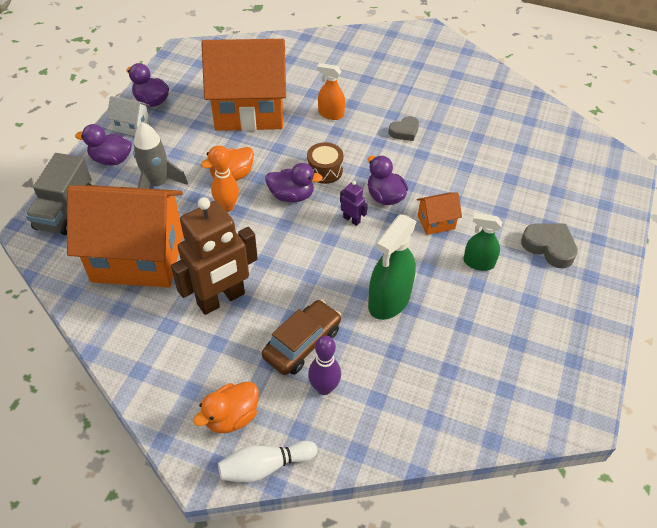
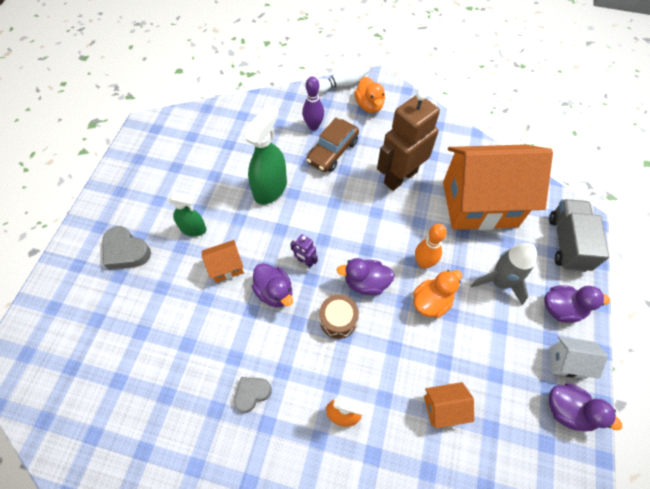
camera: 175 degrees right, 10 degrees up
orange duck [193,381,259,433] -> orange duck turned 120 degrees clockwise [354,77,385,113]
orange house [201,39,286,131] -> orange house [424,382,474,428], size x0.41

